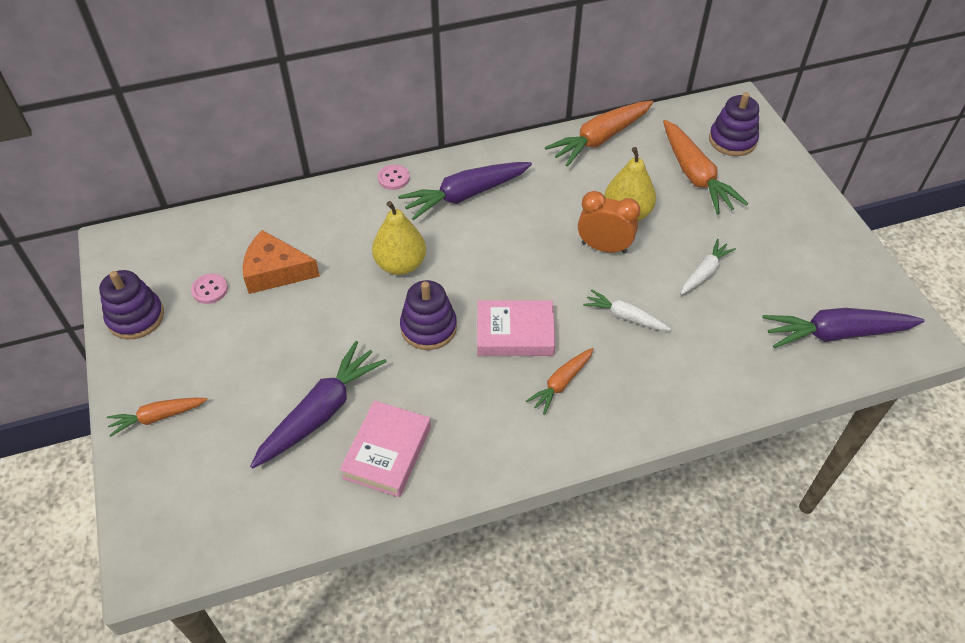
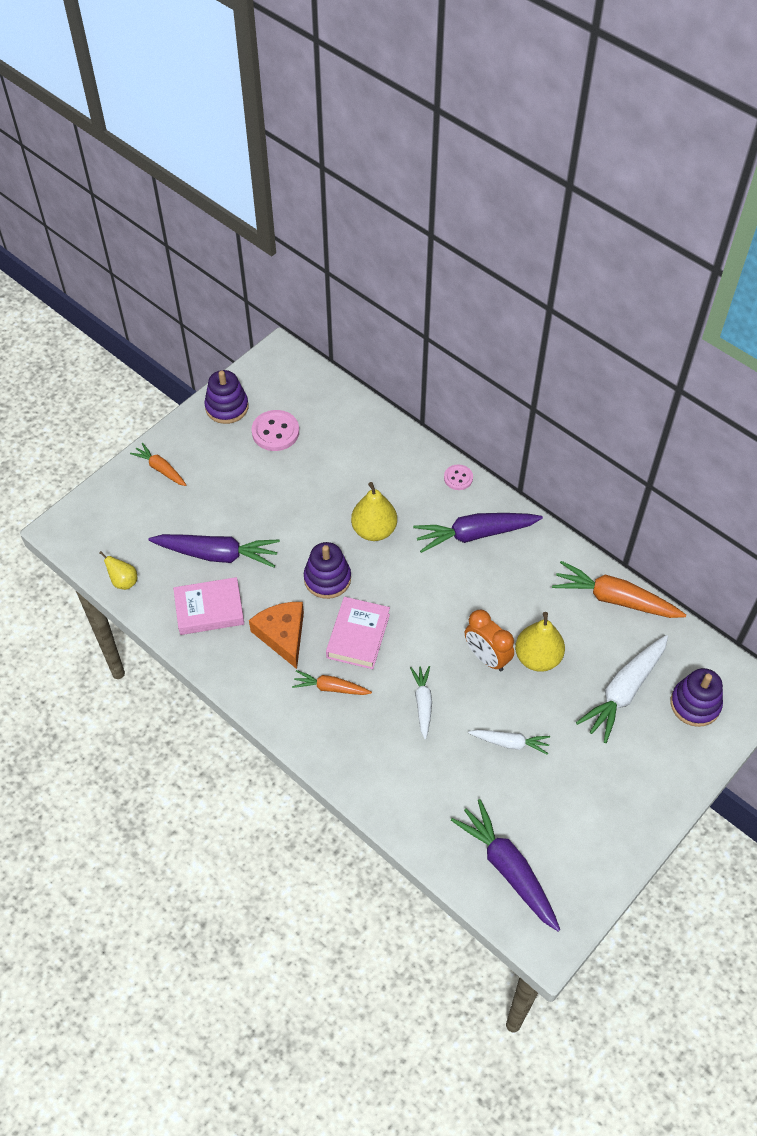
camera: 60 degrees right, 5 degrees up
pink button [191,274,228,304] -> pink button [252,410,299,451], size x1.67
orange cheese [242,230,320,294] -> orange cheese moved to [249,602,304,669]
purple carrot [398,162,532,220] -> purple carrot turned 45 degrees counterclockwise [413,513,543,553]
pink book [477,300,555,356] -> pink book turned 45 degrees clockwise [326,597,390,669]
orange clock [578,191,640,254] -> orange clock turned 150 degrees clockwise [465,610,514,671]
orange carrot [663,120,748,214] -> white carrot [576,635,668,743]
none -> yellow pear [99,551,137,590]

